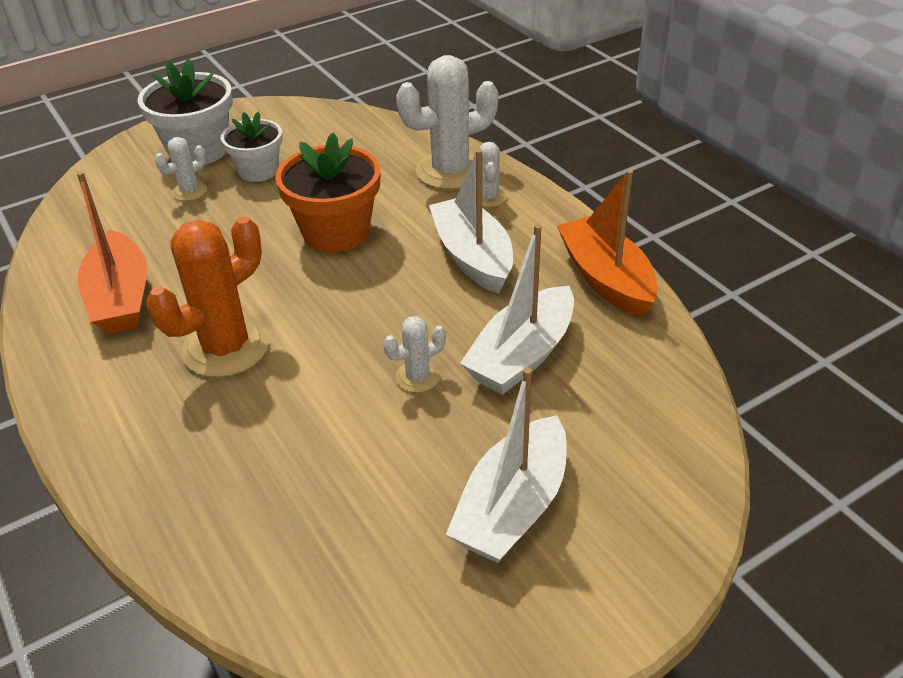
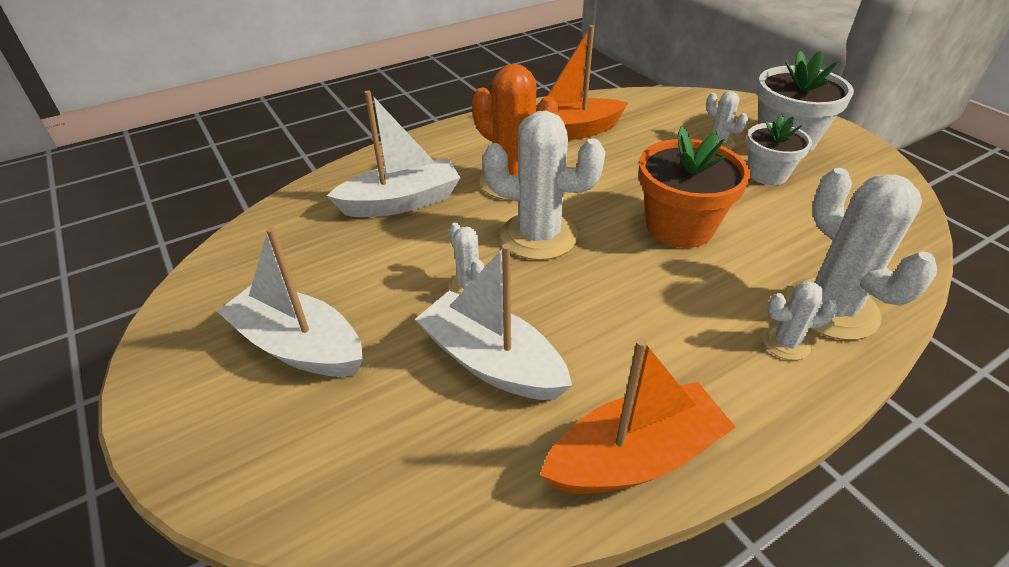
camera: 90 degrees right, 0 degrees up
white boat [429,149,513,294] -> white boat moved to [327,91,461,217]
none -> white cactus [482,111,605,260]

